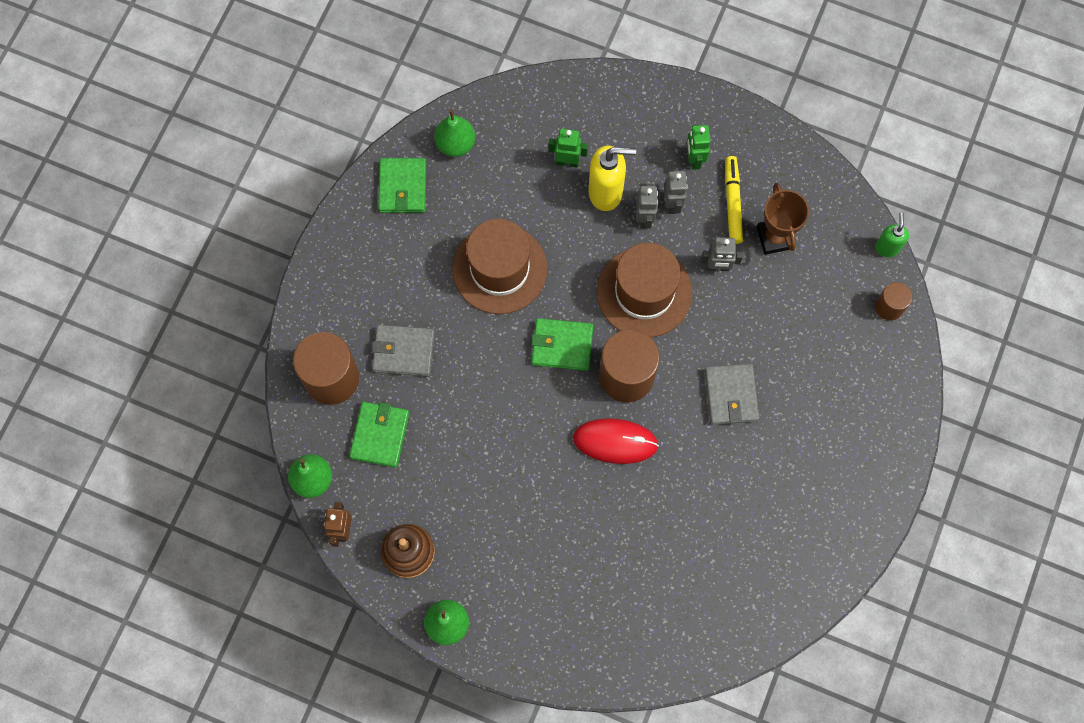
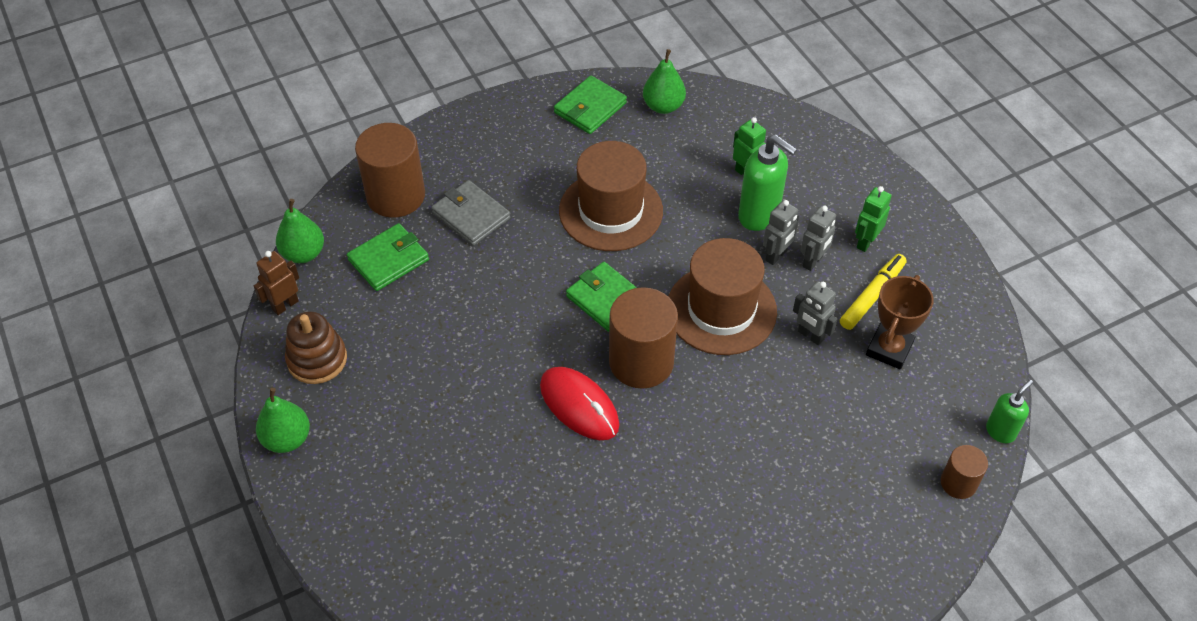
camera: 40 degrees right, 20 degrees down
yellow soap dispenser [588,145,636,211] -> green soap dispenser [738,135,797,231]
grey wallet [705,364,759,425] -> none

